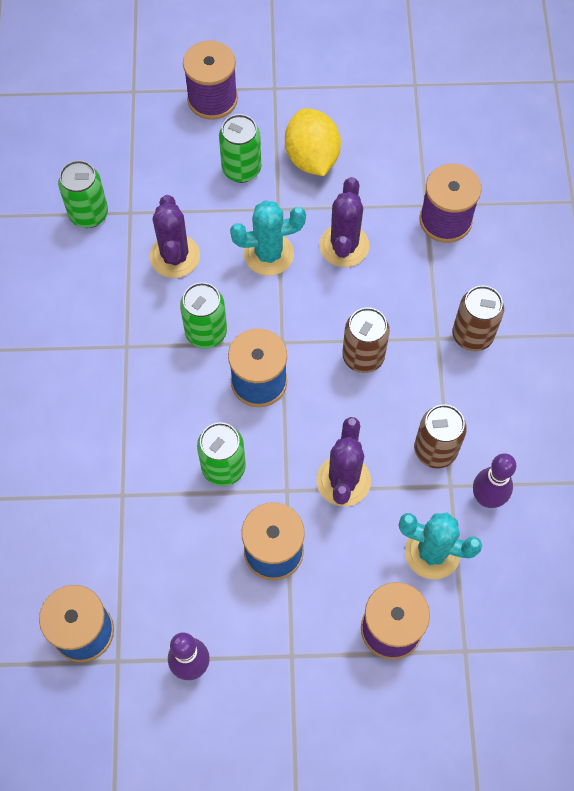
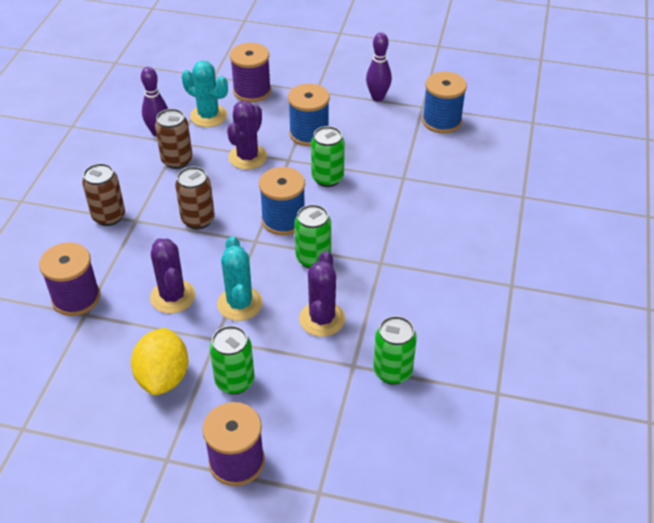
camera: 165 degrees left, 20 degrees down
turquoise cactus [230,200,306,276] -> turquoise cactus turned 75 degrees clockwise [217,236,263,321]
purple cactus [319,177,369,267] -> purple cactus turned 45 degrees counterclockwise [150,238,195,313]

